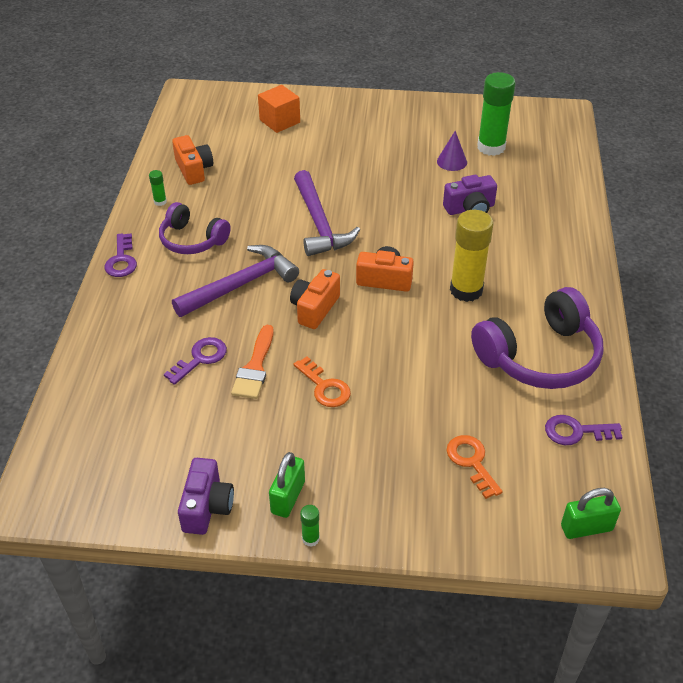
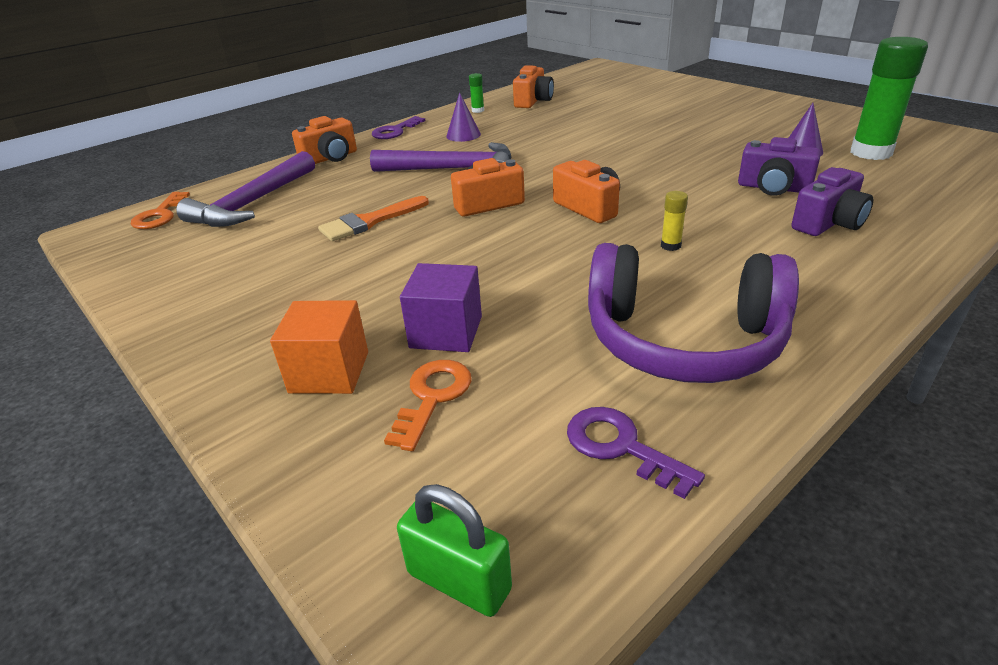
camera: 45 degrees right, 10 degrees down
purple headphones [159,202,231,254] -> purple cone [446,92,481,142]
purple key [164,337,227,385] -> none
purple camera [178,458,234,535] -> purple camera moved to [791,167,874,236]
orange cube [258,85,300,133] -> orange cube moved to [270,300,368,394]
green padlock [269,452,305,518] -> none
purple hammer [294,170,360,256] -> purple hammer moved to [176,151,315,227]
orange key [294,357,351,407] -> orange key moved to [131,192,190,229]
green glue stick [300,505,320,547] -> none
yellow glue stick [450,210,494,302] -> yellow glue stick [661,191,688,251], size x0.42
none -> orange camera [292,116,357,164]
none -> purple cube [400,263,482,352]

